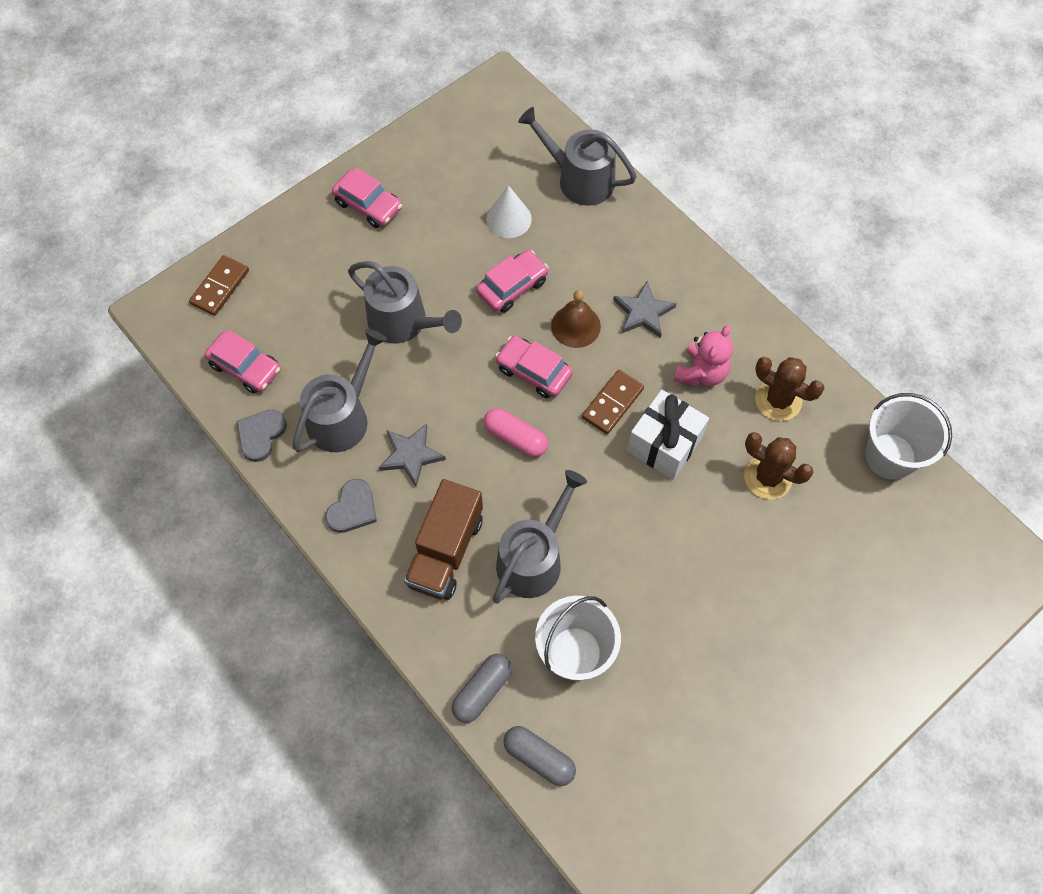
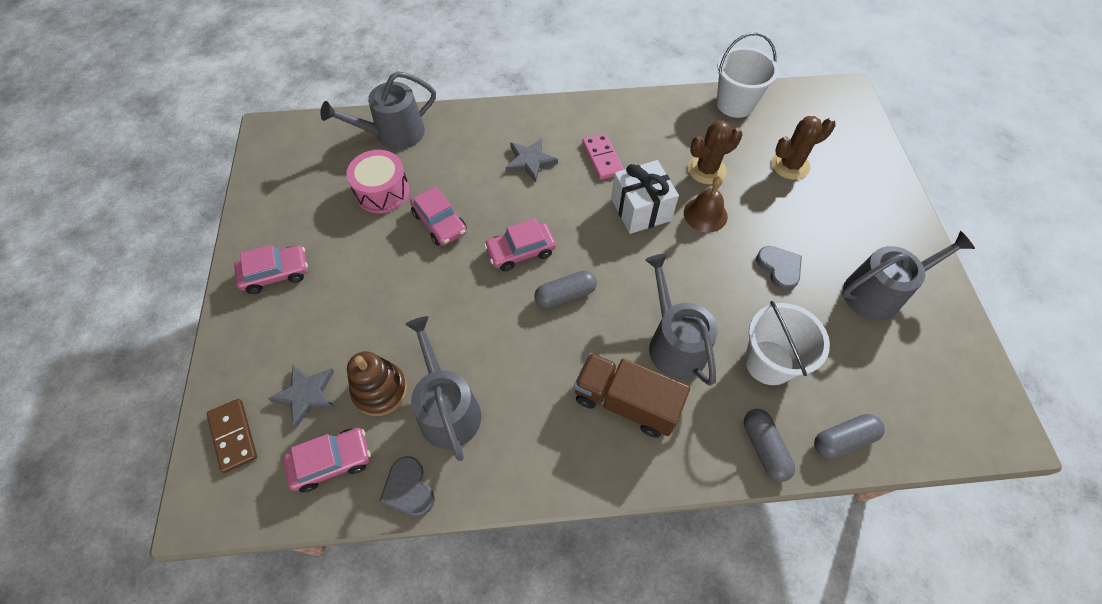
camera: 55 degrees left, 5 degrees down
grey heart [325,479,377,533] -> grey heart moved to [756,246,802,291]
grey watering can [348,261,462,344] -> grey watering can moved to [842,231,975,321]
grey star [379,423,446,487] -> grey star moved to [268,364,335,428]
brown truck [404,479,483,600] -> brown truck turned 150 degrees clockwise [574,353,690,438]
pink car [476,250,548,313] -> pink car turned 150 degrees clockwise [410,186,467,246]
pink capsule [484,408,548,457] -> grey capsule [534,270,597,309]
white cone [486,185,532,238] -> pink drum [346,150,410,214]
brown bell [551,290,601,348] -> brown bell moved to [684,176,728,233]
brown domino [582,370,644,434] -> none
pink teddy bear [674,325,733,386] -> pink domino [582,133,624,180]
brown cactus [755,357,824,421] -> brown cactus moved to [772,116,836,180]
none -> brown stacking toy [347,351,407,416]

